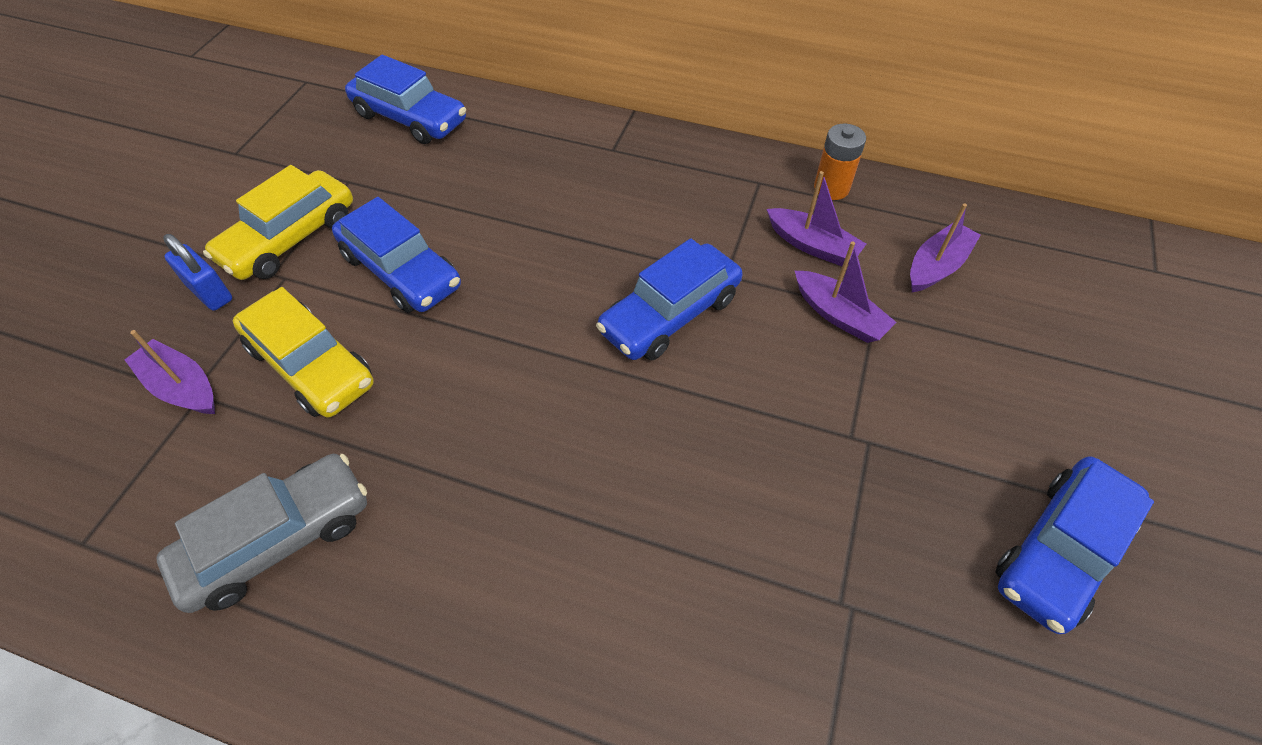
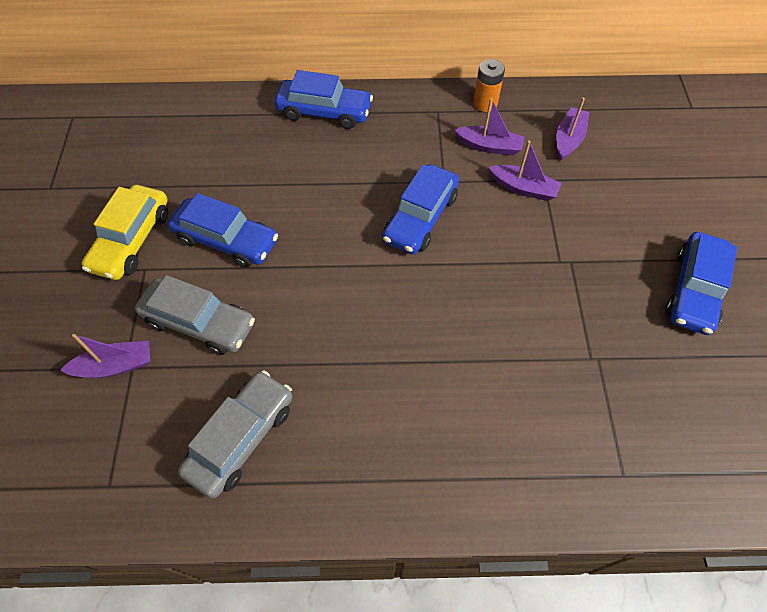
camera: 20 degrees left, 5 degrees up
purple boat [124,330,215,414] -> purple boat turned 150 degrees clockwise [60,334,150,378]
blue padlock [163,234,232,311] -> none
yellow car [233,287,374,418] -> grey car [135,275,255,355]
blue car [345,55,466,144] -> blue car moved to [275,70,373,129]

